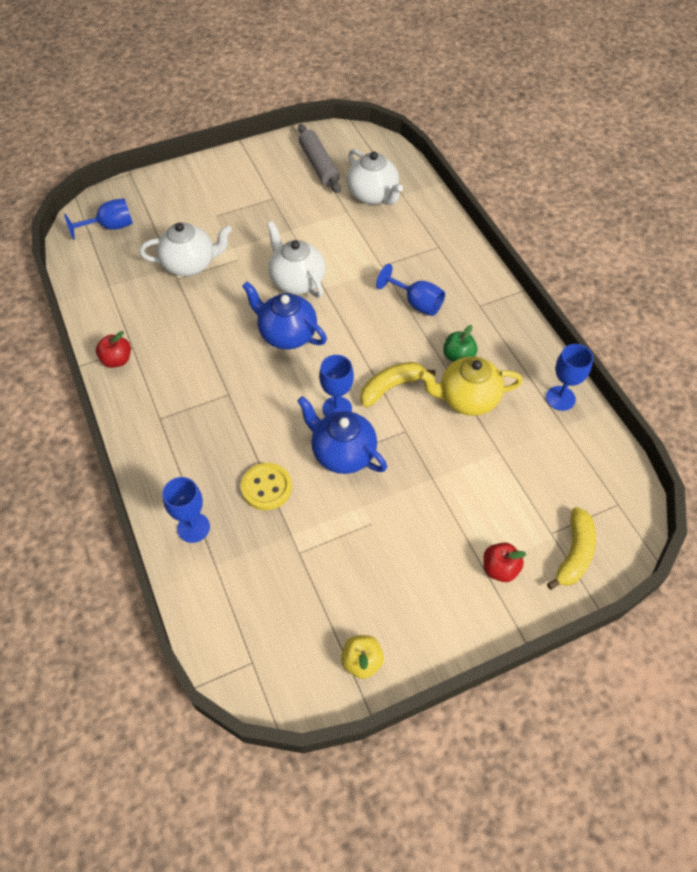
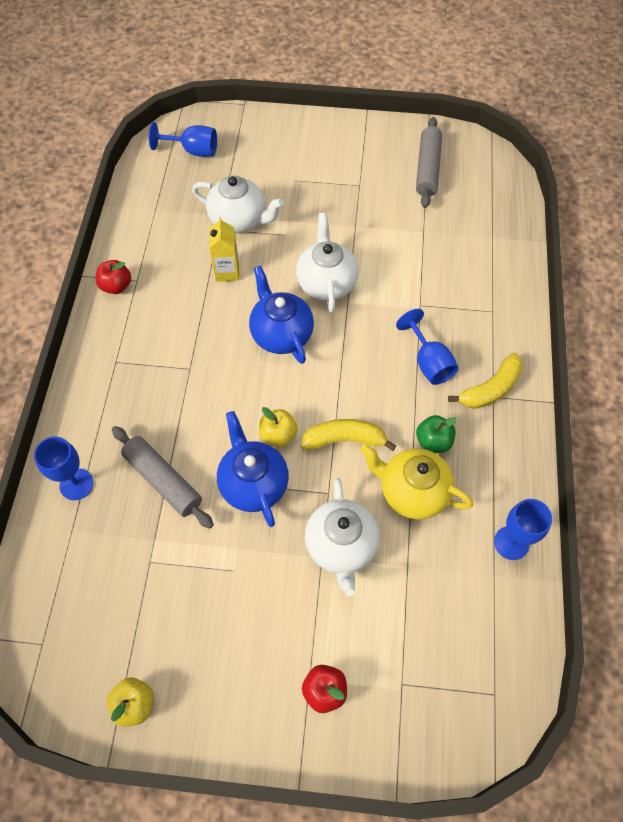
camera: 30 degrees right, 5 degrees up
yellow button [241,463,292,510] -> grey rolling pin [112,426,214,529]
blue goblet [319,355,354,417] -> yellow apple [259,407,298,447]
white teapot [347,149,403,205] -> white teapot moved to [305,478,379,596]
yellow banana [547,507,596,590] -> yellow banana moved to [448,353,523,409]
none -> yellow carton [209,217,239,282]

